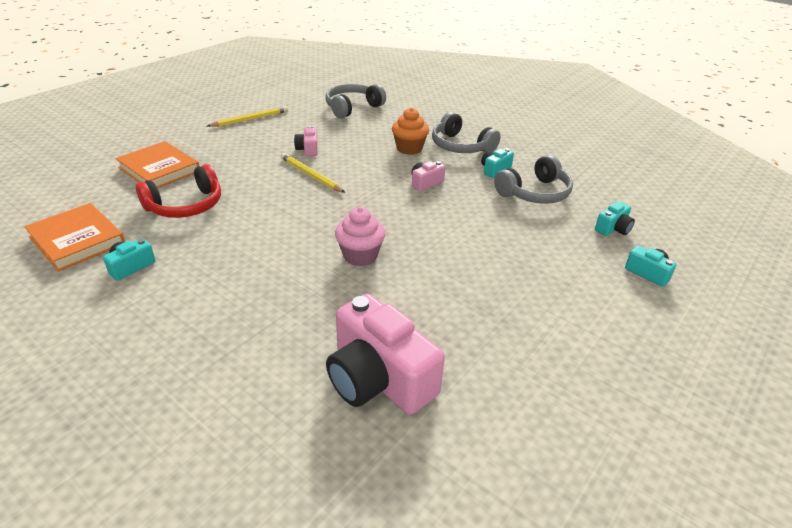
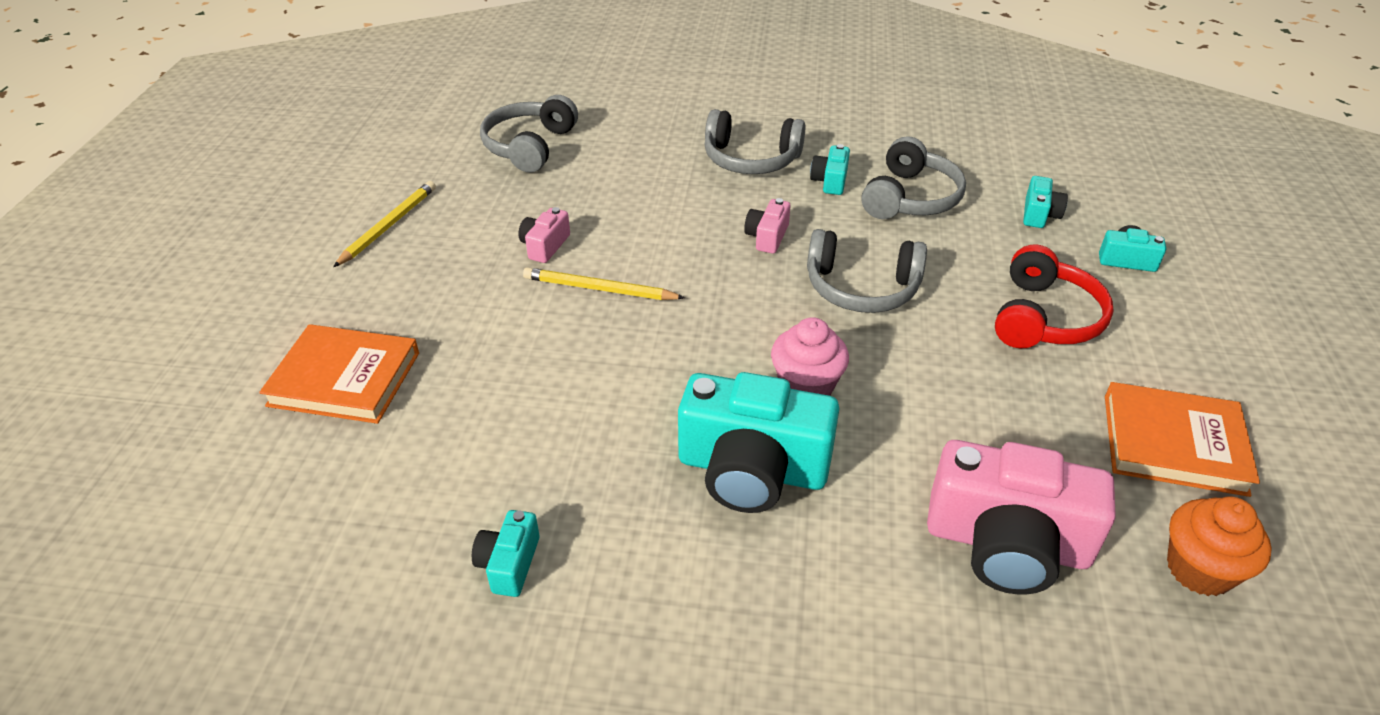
camera: 30 degrees left, 5 degrees up
orange book [24,203,125,272] -> orange book moved to [1105,382,1260,497]
red headphones [136,164,221,218] -> red headphones moved to [995,244,1114,348]
pink camera [294,126,318,156] -> pink camera turned 60 degrees clockwise [518,207,570,263]
orange cupcake [392,108,429,155] -> orange cupcake moved to [1167,496,1272,596]
none -> turquoise camera [678,372,839,513]
none -> grey headphones [807,229,927,313]

